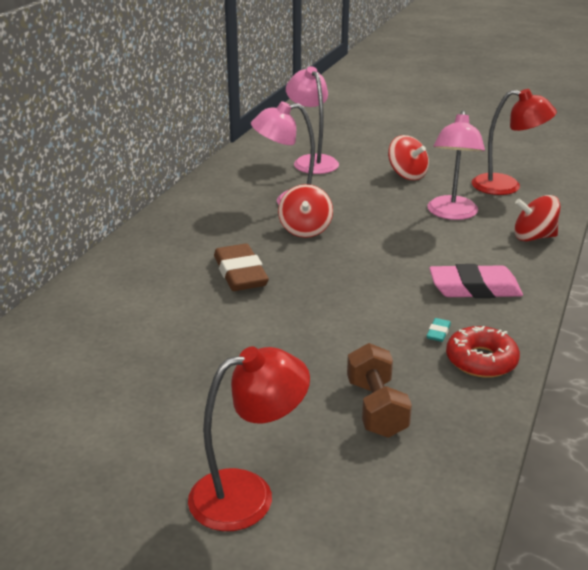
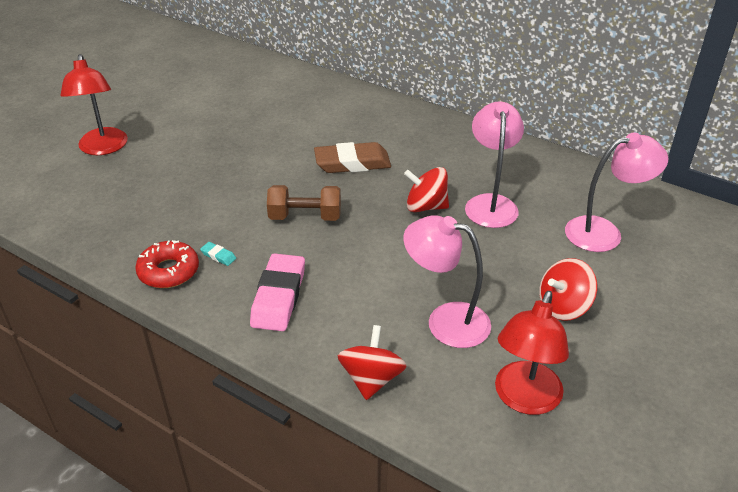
camera: 100 degrees right, 10 degrees up
brown dumbbell [347,343,412,438] -> brown dumbbell moved to [267,185,341,221]

